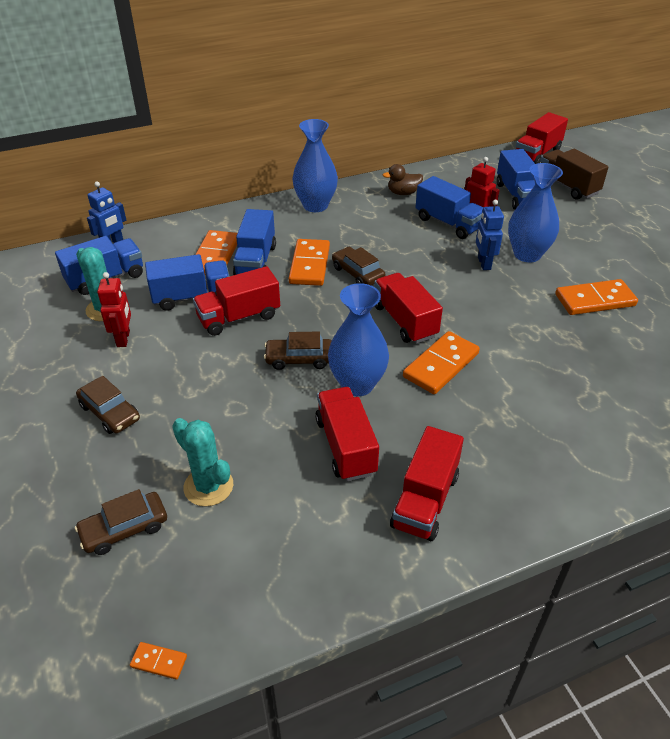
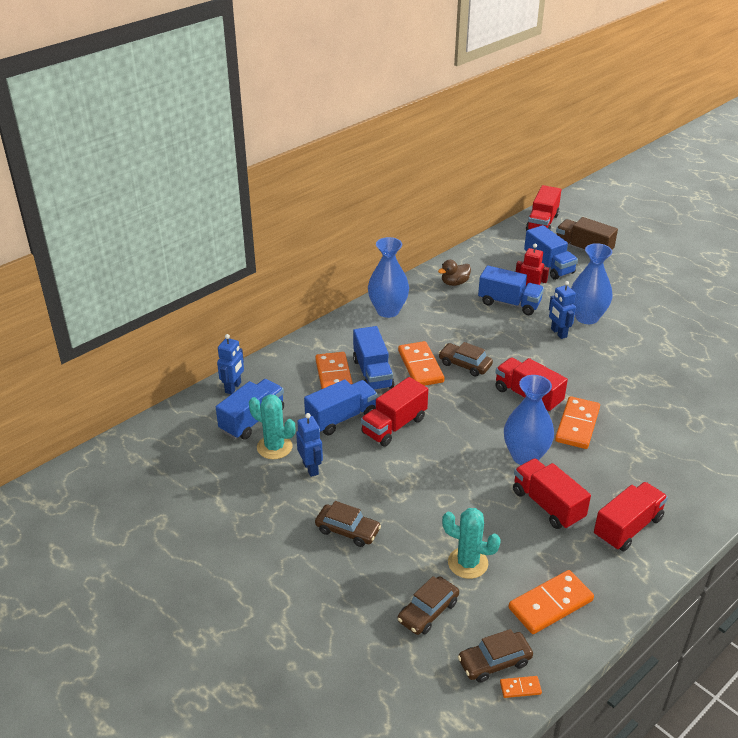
camera: 20 degrees left, 5 degrees down
red robot [97,272,131,347] -> blue robot [296,413,323,477]
brown car [264,332,332,370] -> brown car moved to [458,629,533,683]
red truck [390,426,464,541] -> red truck turned 135 degrees counterclockwise [594,482,668,551]
orange domino [555,279,638,315] -> orange domino moved to [508,570,594,634]

